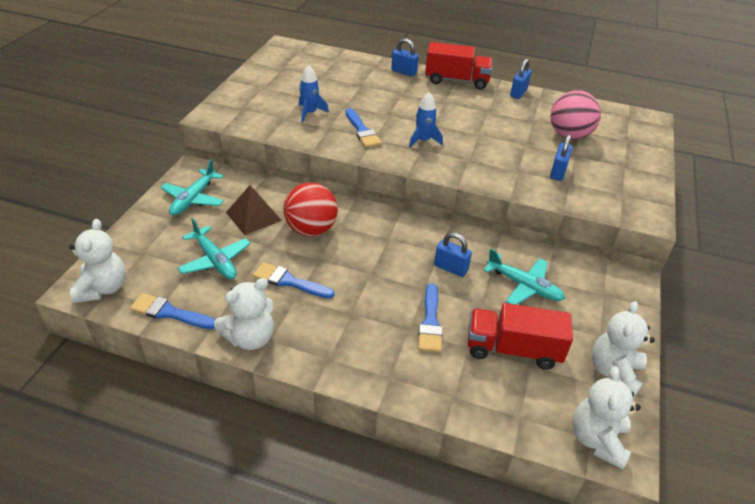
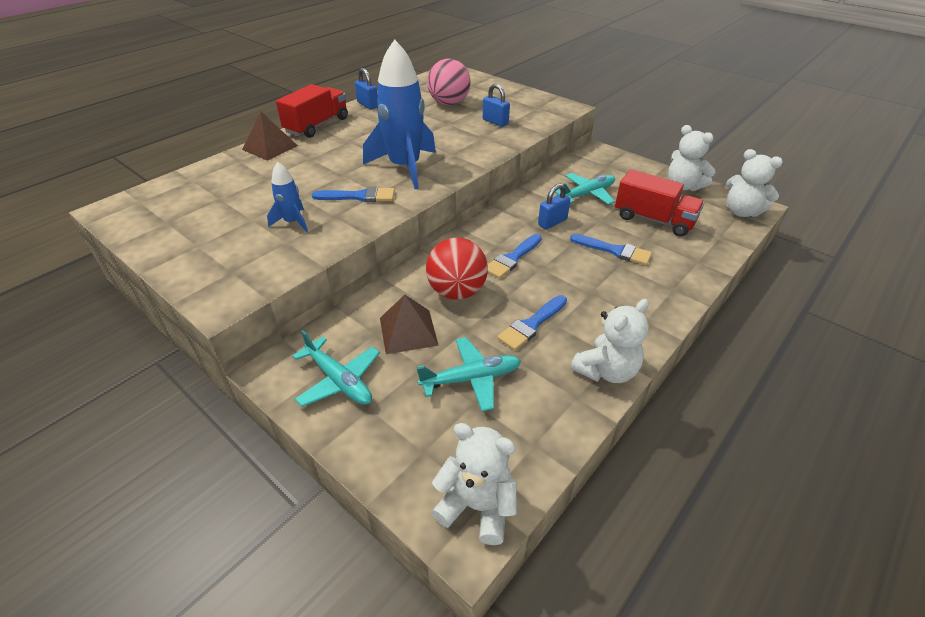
camera: 65 degrees left, 0 degrees up
blue brush [130,293,216,329] -> blue brush moved to [487,234,542,279]
white teddy bear [214,278,274,350] -> white teddy bear turned 60 degrees clockwise [571,299,649,383]
blue padlock [391,38,419,77] -> brown pyramid [242,112,298,161]
blue rocket [409,92,443,148] -> blue rocket [363,40,436,189], size x2.08
red truck [468,303,573,370] -> red truck turned 90 degrees counterclockwise [615,170,704,237]

